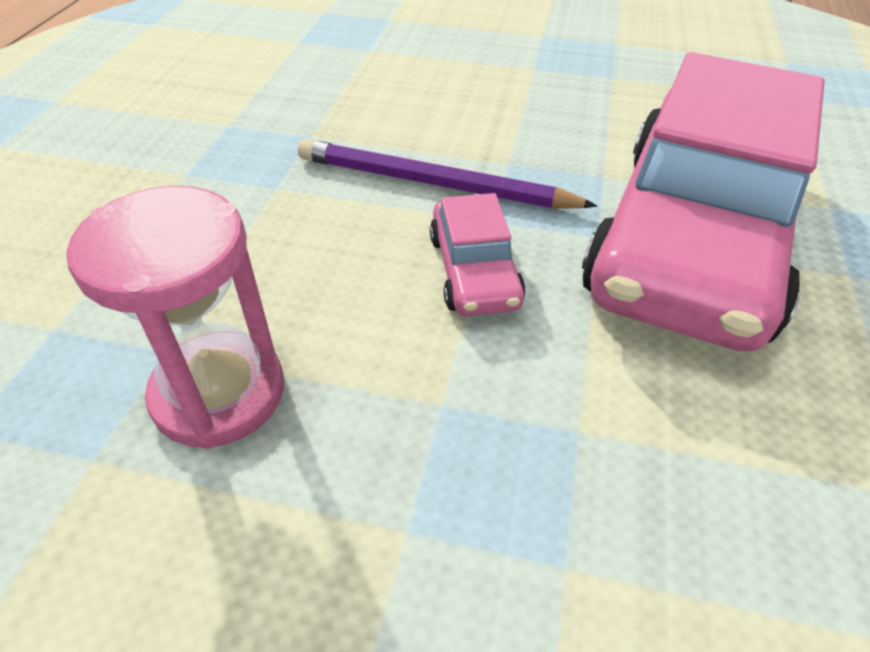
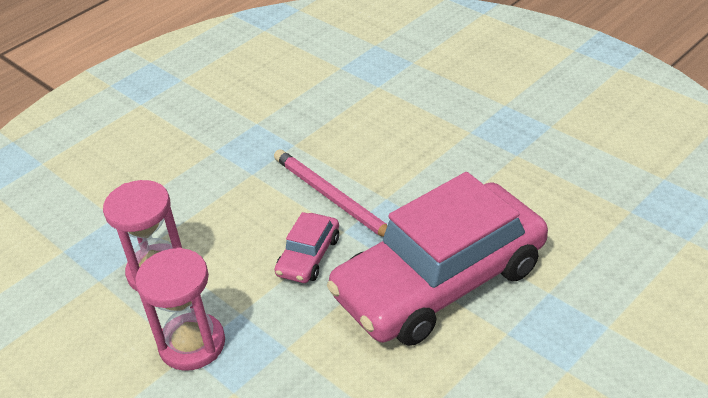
camera: 35 degrees right, 5 degrees down
purple pencil [298,139,597,209] -> pink pencil [274,149,388,237]
none -> pink hourglass [135,248,225,371]

